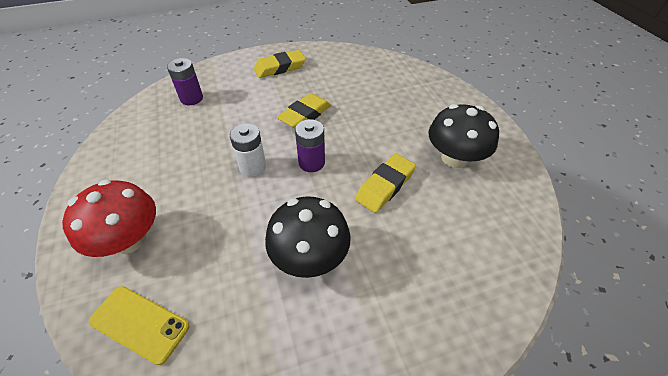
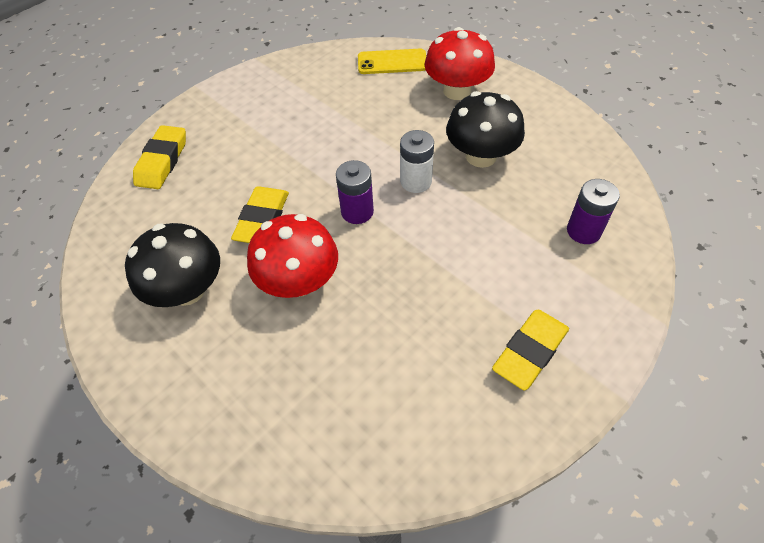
camera: 155 degrees right, 5 degrees up
black mushroom [265,196,351,278] -> black mushroom moved to [446,91,525,168]
yellow eraser [277,93,331,128] -> yellow eraser moved to [133,125,186,189]
none -> red mushroom [247,214,338,298]

